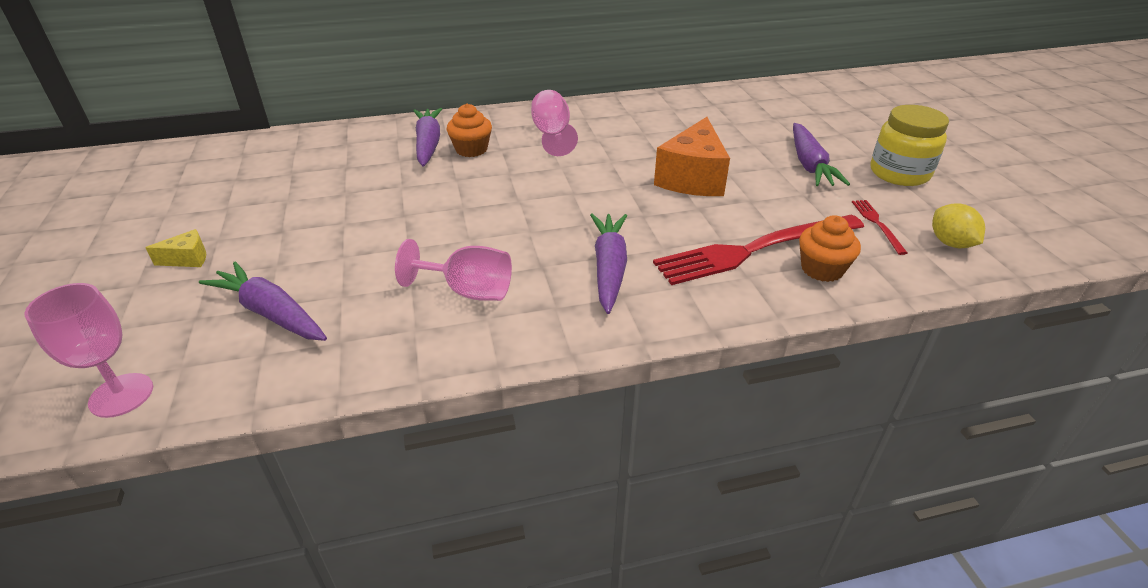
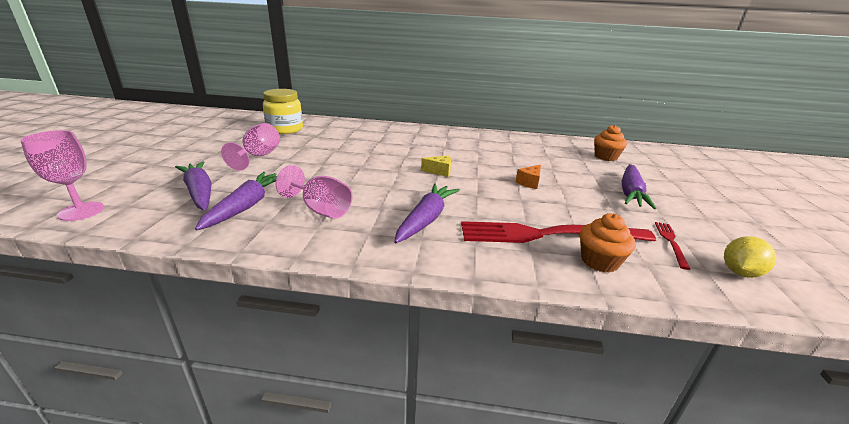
camera: 20 degrees right, 10 degrees down
yellow cheese [145,229,206,267] -> yellow cheese moved to [421,155,451,177]
purple carrot [413,108,442,166] -> purple carrot moved to [195,172,277,230]
orange cupcake [446,104,492,157] -> orange cupcake moved to [594,125,627,161]
pink goblet [531,90,578,156] -> pink goblet moved to [221,123,280,170]
orange cheese [654,117,730,196] -> orange cheese [516,165,541,189], size x0.45
yellow jar [870,105,949,186] -> yellow jar moved to [263,89,303,134]
yellow lemon [932,203,985,248] -> yellow lemon turned 45 degrees clockwise [724,236,776,278]

